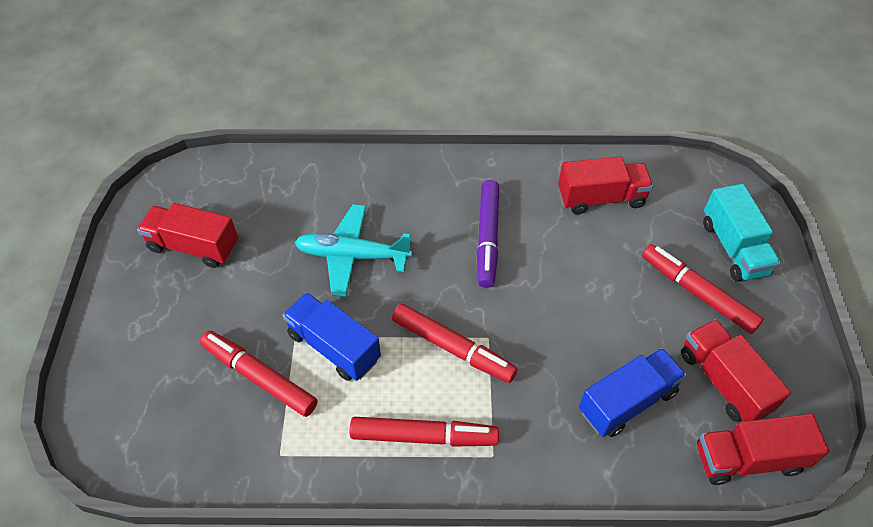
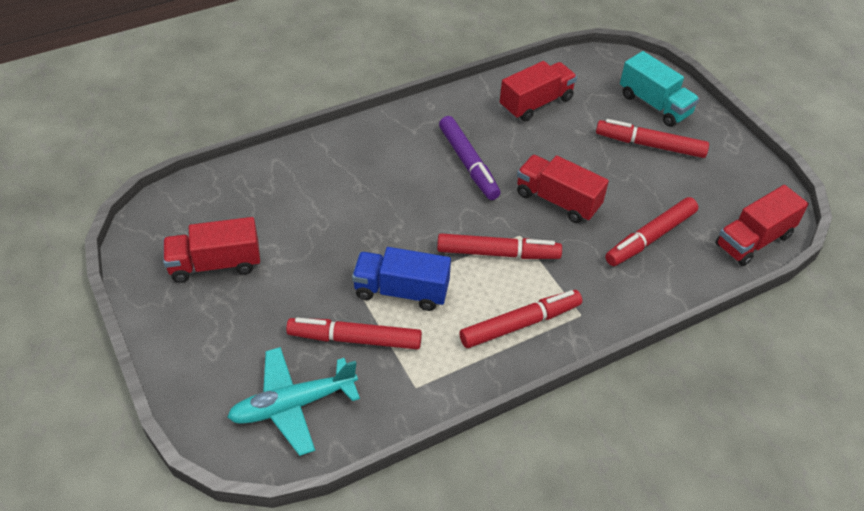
camera: 30 degrees left, 5 degrees down
turquoise plane [295,204,412,297] -> turquoise plane moved to [227,347,360,456]
blue truck [579,348,687,437] -> red marker [605,197,698,266]
red truck [681,319,791,422] -> red truck moved to [517,155,609,223]

